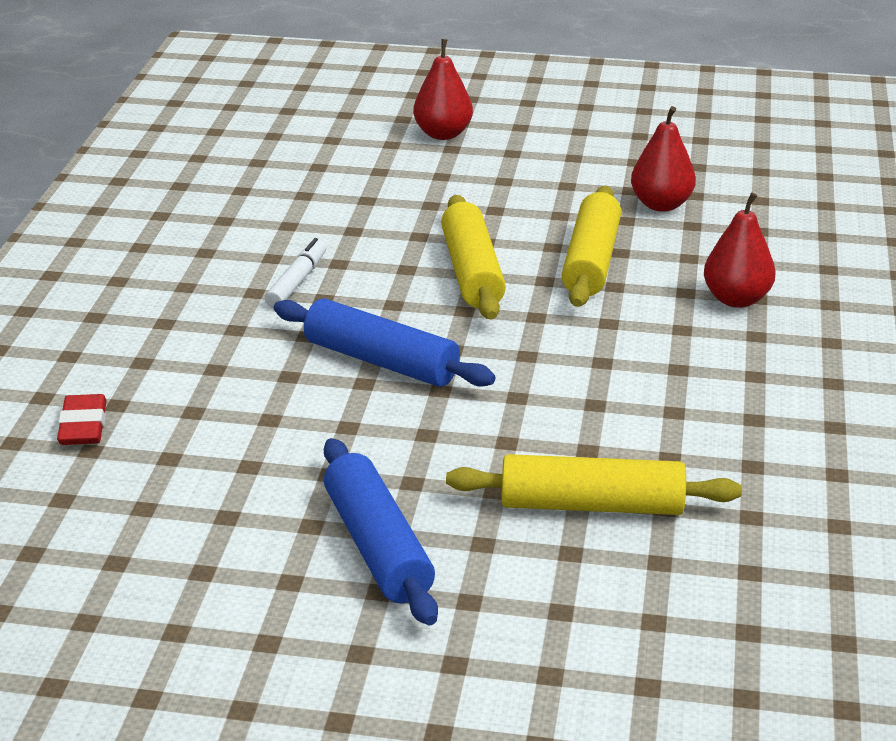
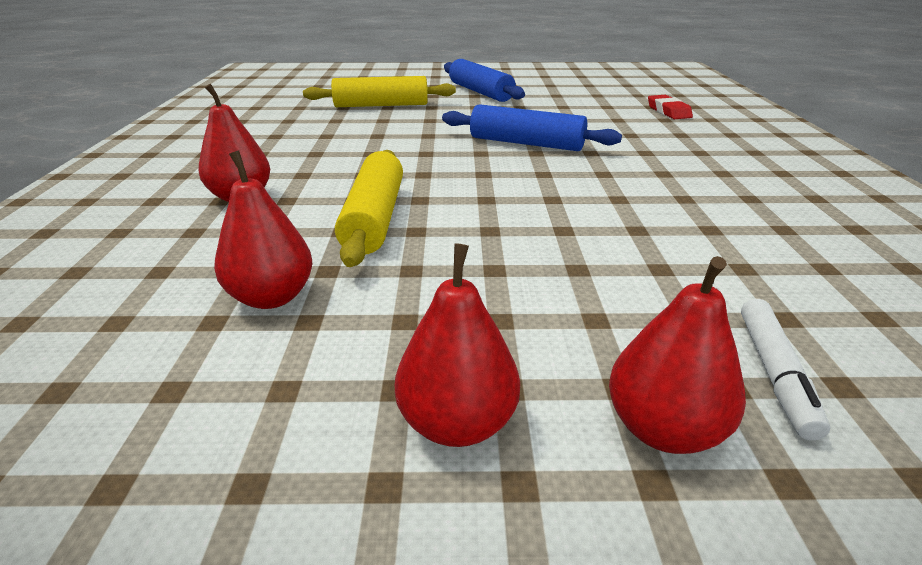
camera: 170 degrees right, 0 degrees up
white marker [265,238,326,308] -> white marker moved to [741,299,830,440]
yellow rolling pin [441,195,506,319] -> none
none -> red pear [395,243,520,447]

